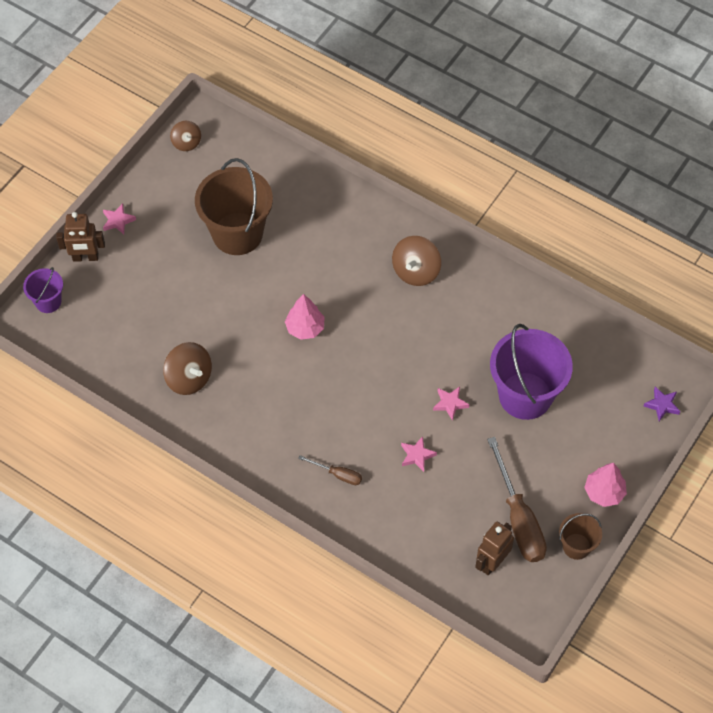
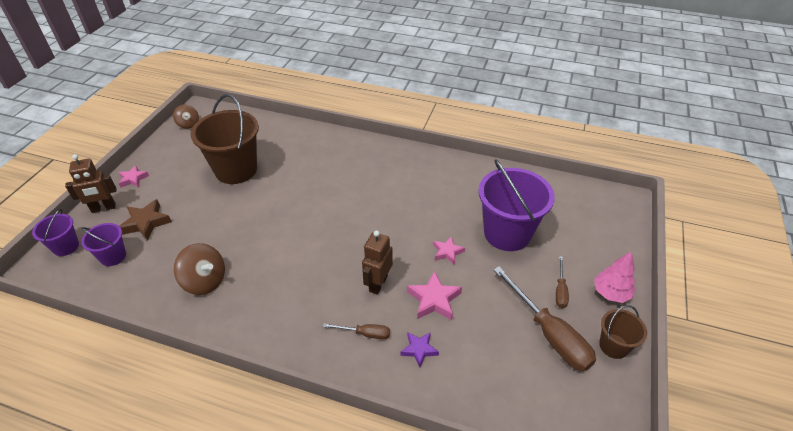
camera: 15 degrees left, 15 degrees down
pink tree [285,294,324,340] -> none
brown spinning top [392,236,441,286] -> none
pink star [401,436,437,472] -> pink star [407,271,462,320], size x1.56
brown robot [475,521,514,576] -> brown robot moved to [362,230,393,295]
purple star [644,387,680,421] -> purple star moved to [401,332,439,367]
none -> purple bucket [81,223,126,266]
none -> brown star [119,199,172,241]
none -> brown screwdriver [556,256,569,308]

